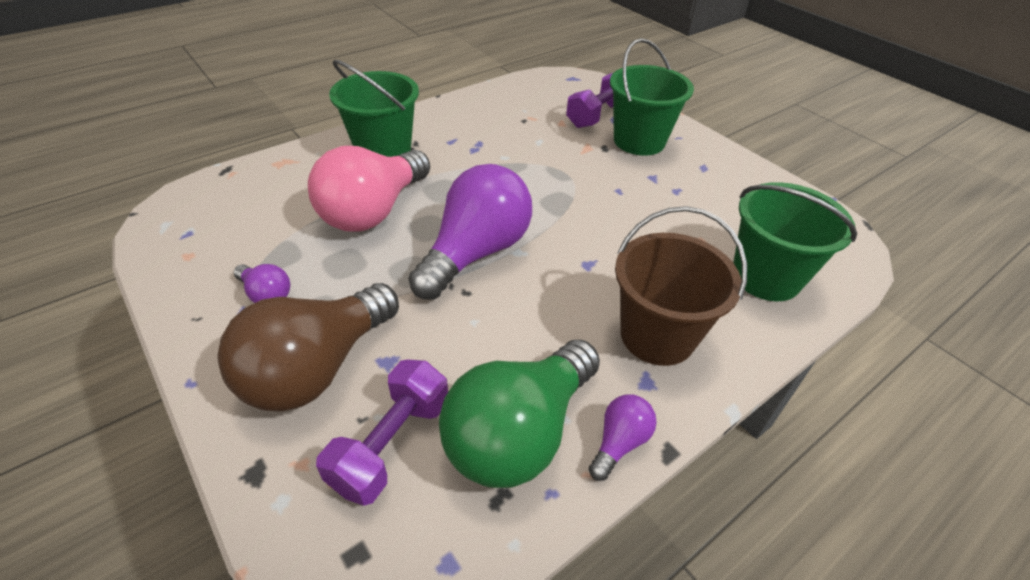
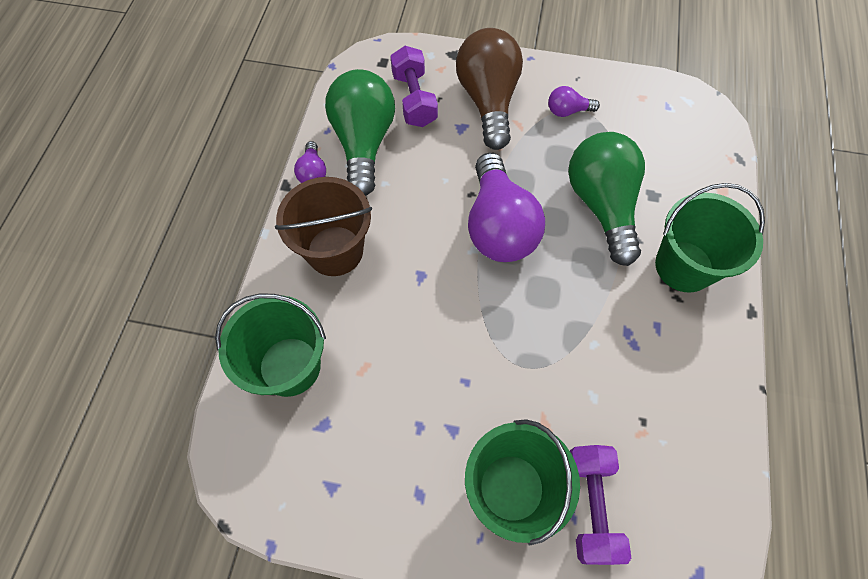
camera: 140 degrees right, 20 degrees up
pink light bulb [308,146,430,232] -> green light bulb [568,132,645,266]

